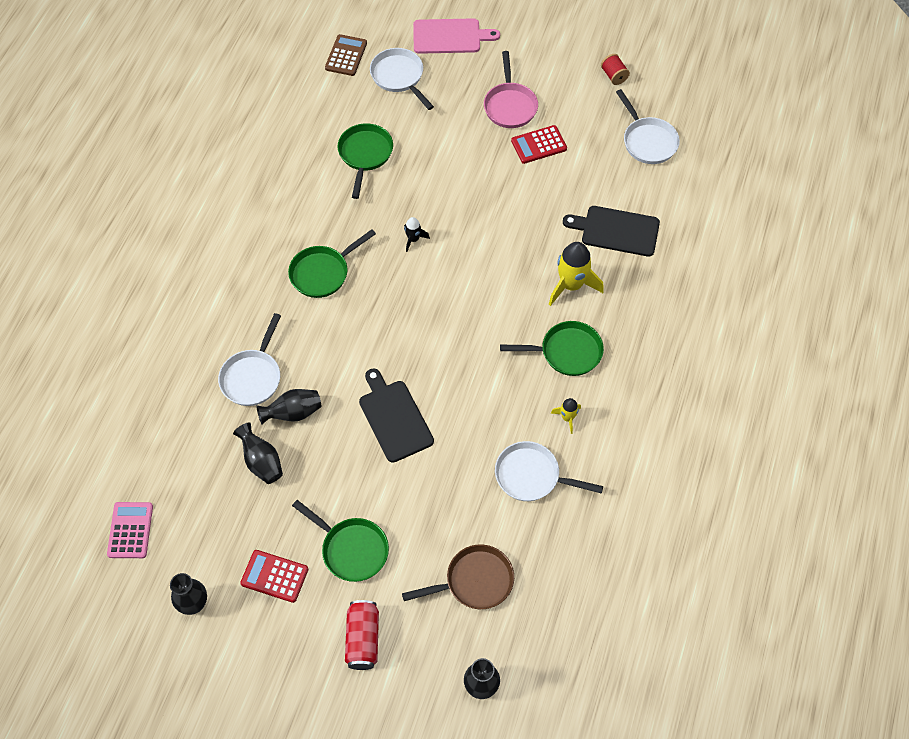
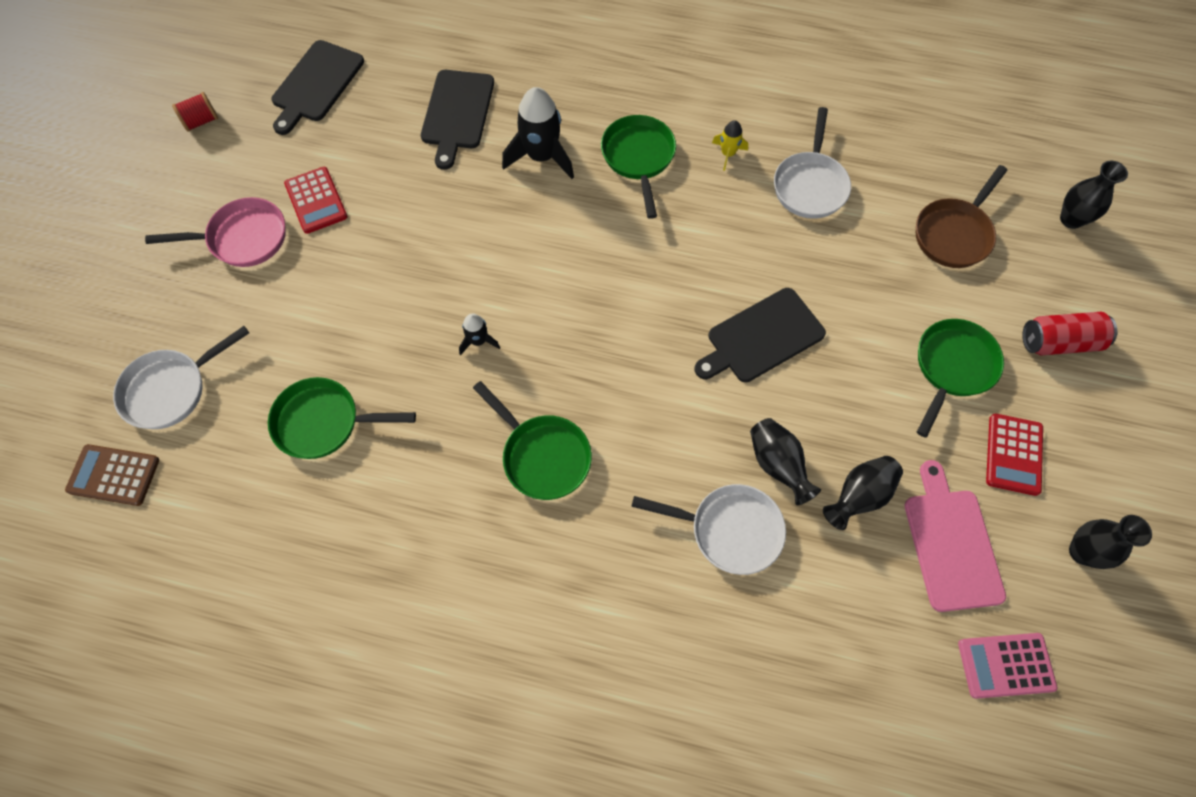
camera: 95 degrees left, 5 degrees up
brown pan [402,545,514,609] -> brown pan turned 120 degrees counterclockwise [916,165,1008,268]
pink cutting board [413,18,500,54] -> pink cutting board moved to [905,460,1006,612]
yellow rocket [549,242,604,306] -> black rocket [502,87,574,179]
white pan [616,89,680,164] -> black cutting board [271,40,364,135]

